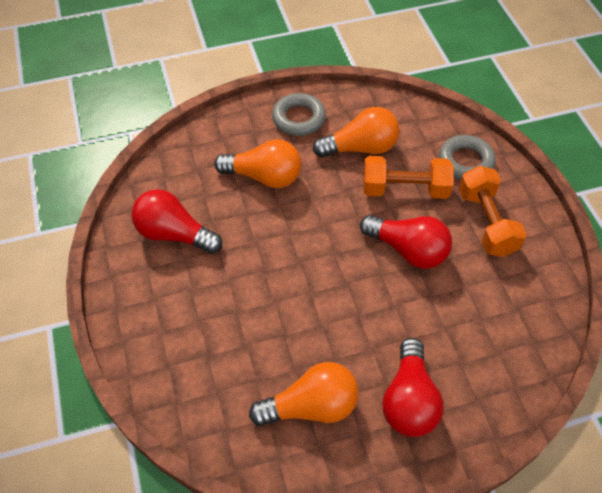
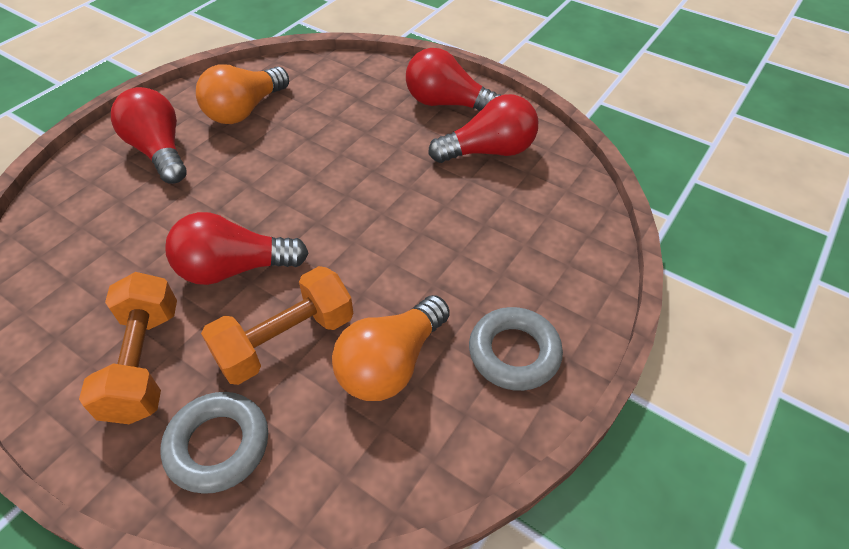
camera: 140 degrees right, 5 degrees down
orange light bulb [214,140,301,188] -> none
orange dumbbell [459,166,527,257] -> orange dumbbell turned 45 degrees clockwise [79,272,177,424]
none -> red light bulb [406,48,501,111]

